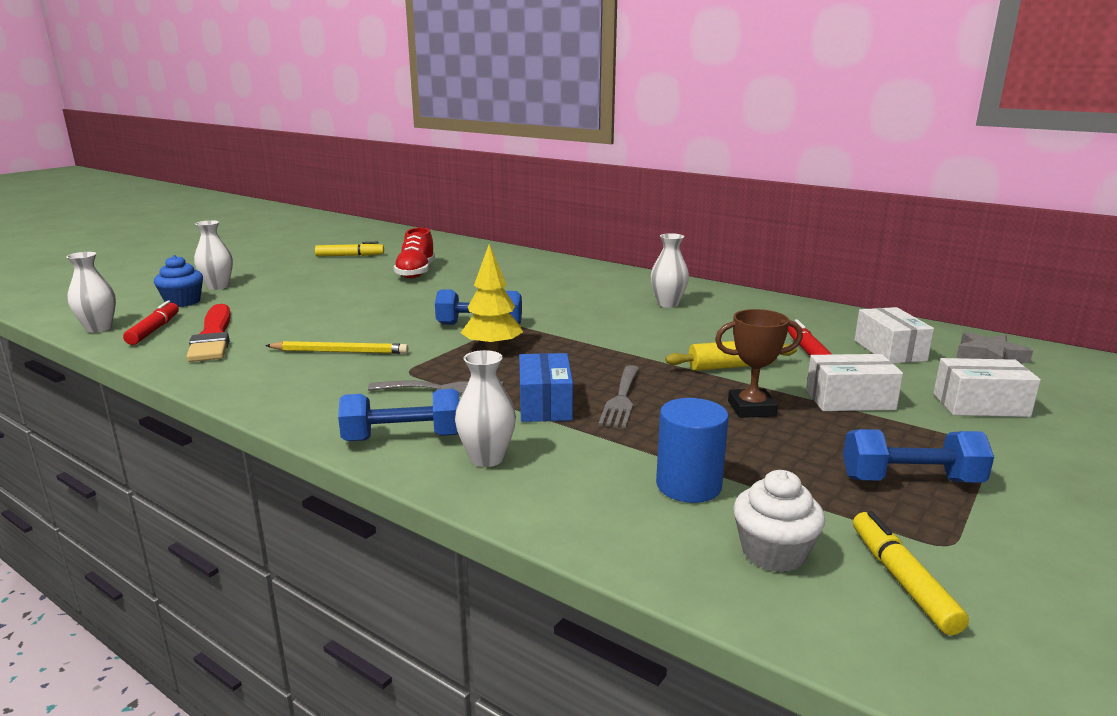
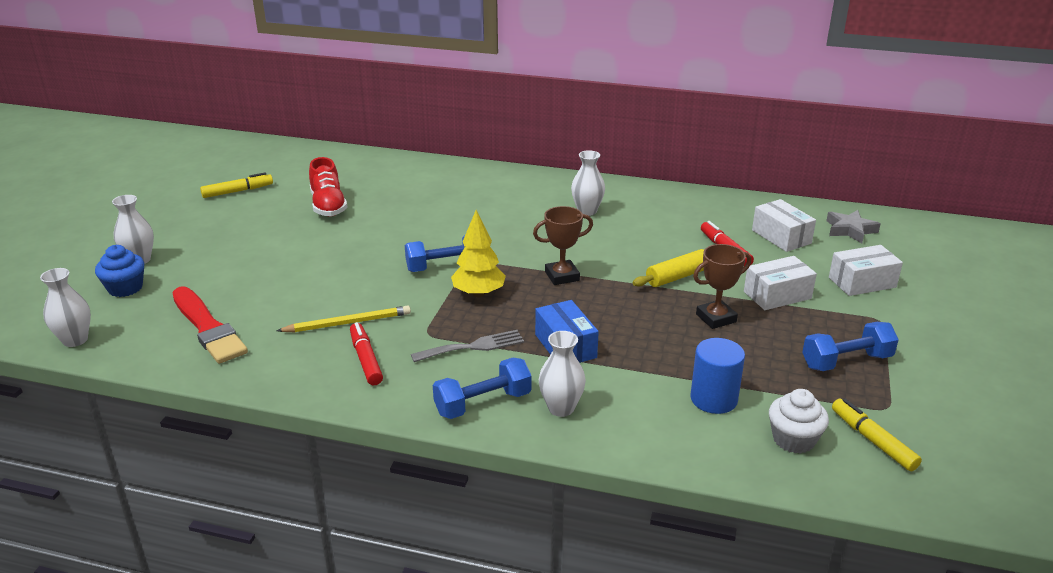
camera: 20 degrees left, 10 degrees up
red marker [123,301,179,345] -> red marker moved to [350,322,383,385]
grey fork [598,365,639,428] -> none
none -> brown trophy [533,206,593,285]

